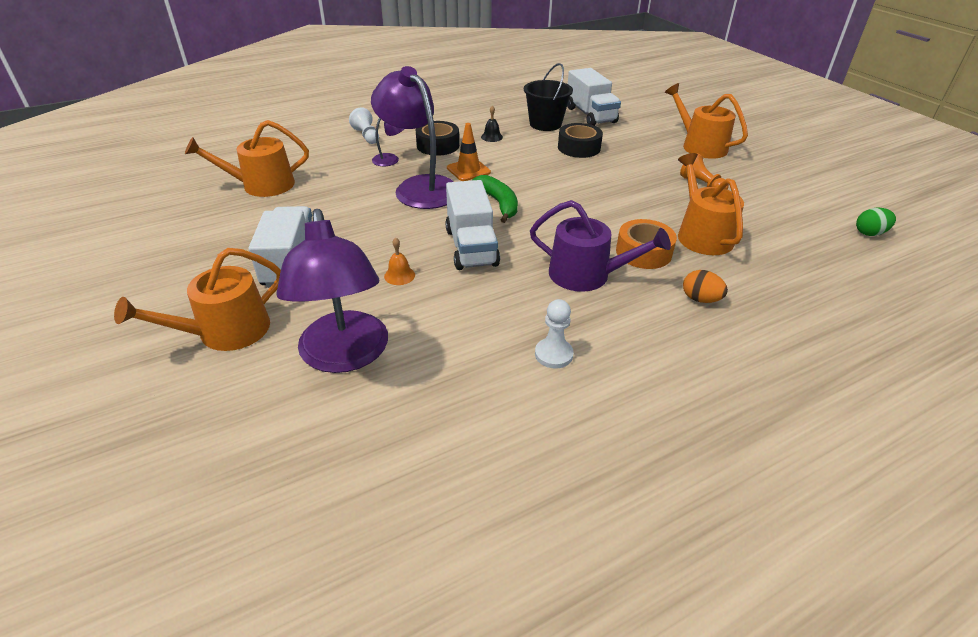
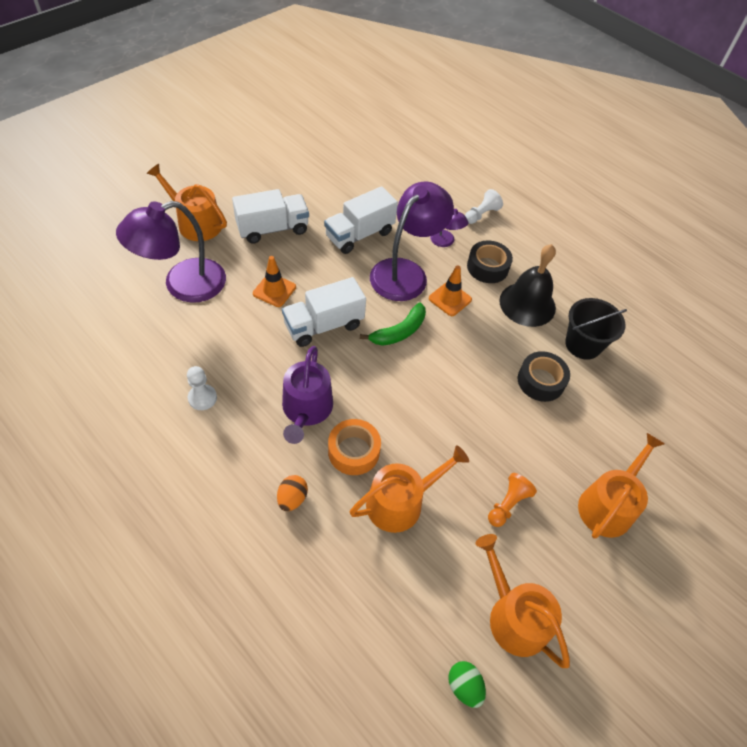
camera: 70 degrees right, 15 degrees up
orange watering can [185,120,309,197] -> orange watering can moved to [475,534,570,668]
orange bell [384,238,415,285] -> orange traffic cone [253,256,296,307]
black bell [481,105,503,142] -> black bell [499,244,556,327], size x2.47
white truck [567,68,621,126] -> white truck moved to [324,186,398,254]

